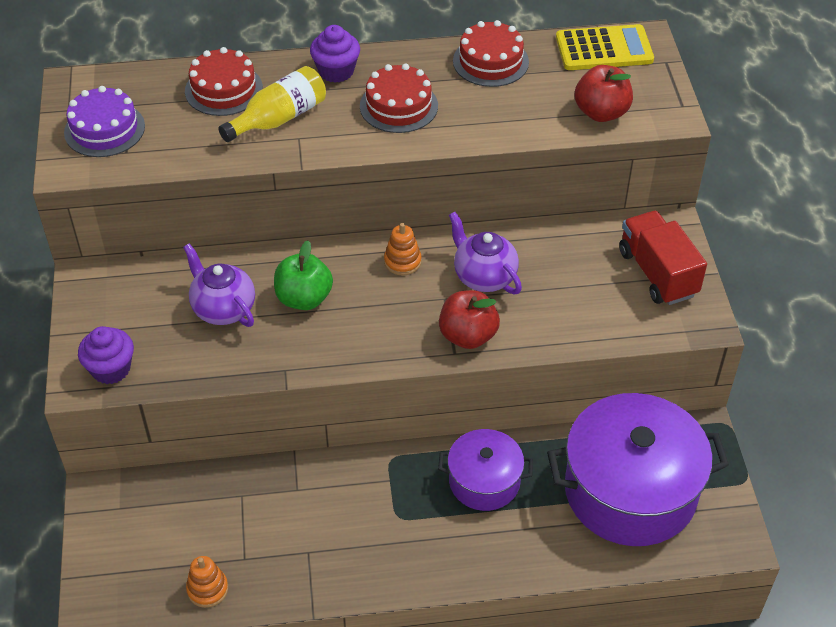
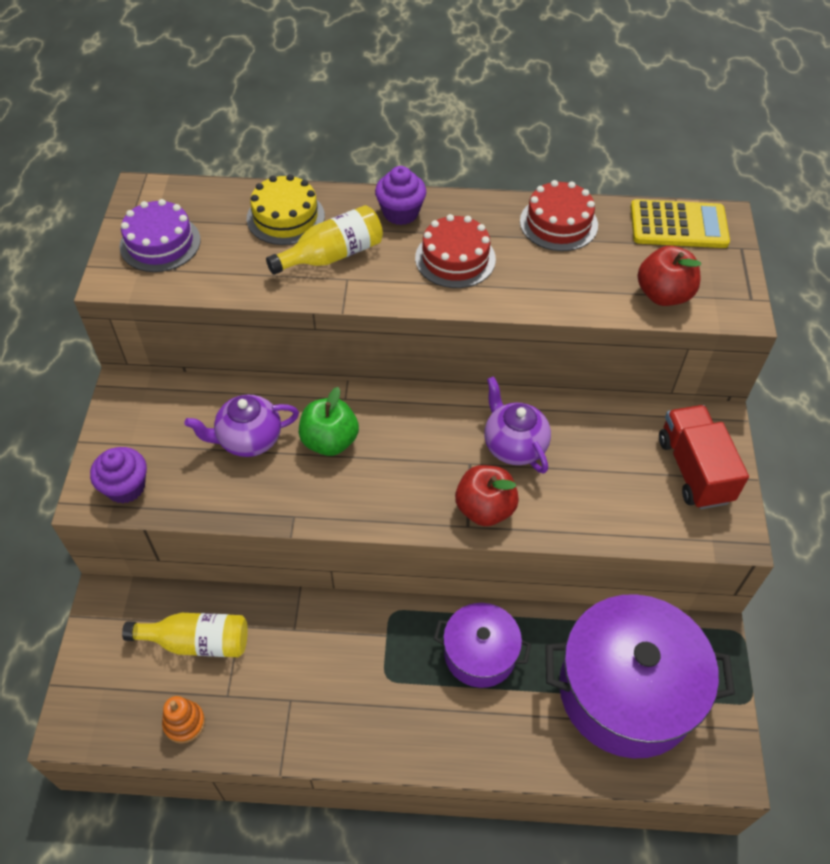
camera: 10 degrees right, 5 degrees up
purple teapot [183,243,255,327] -> purple teapot turned 75 degrees counterclockwise [184,394,299,457]
red cake [185,47,263,116] -> yellow cake [247,174,325,245]
orange stacking toy [384,223,422,276] -> none
none -> yellow bottle [122,613,248,657]

